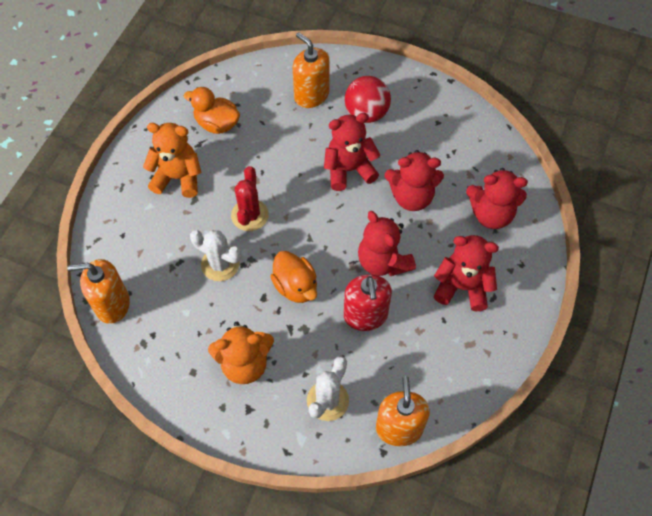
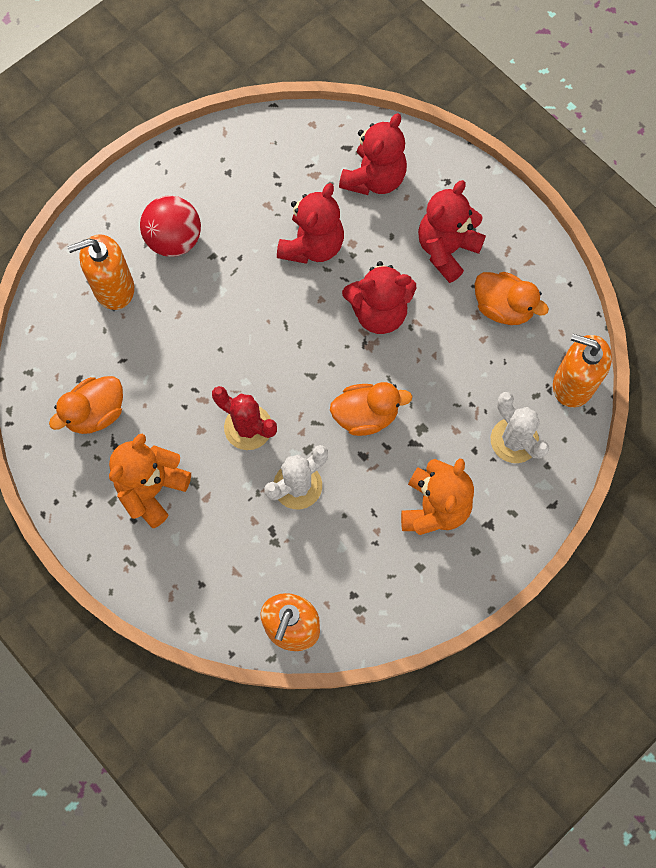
camera: 65 degrees left, 10 degrees up
red teddy bear [324,113,380,191] -> none
red soap dispenser [344,274,392,331] -> none
none -> orange duck [475,272,549,325]

